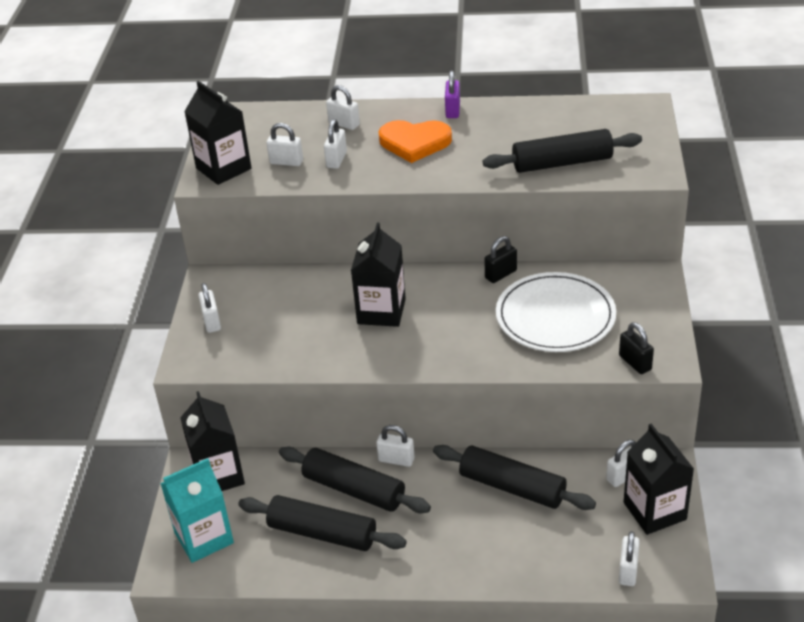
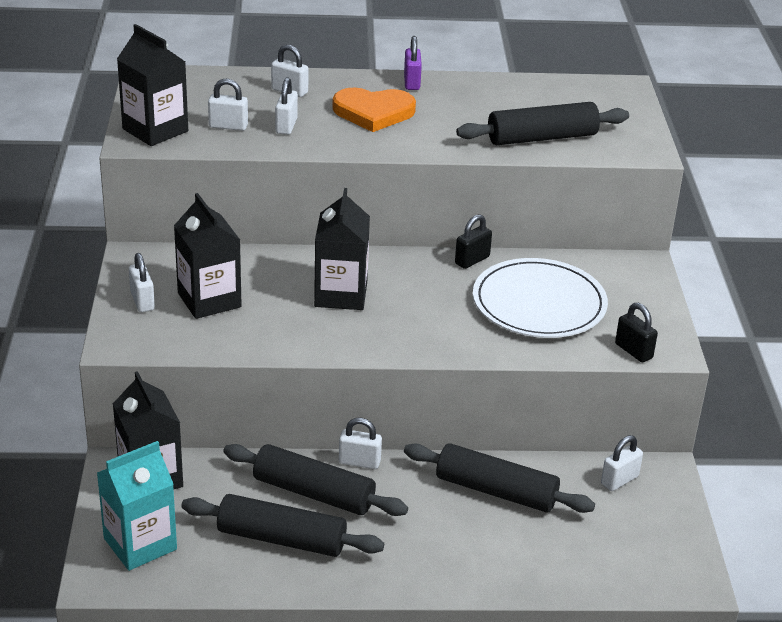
camera: 10 degrees left, 5 degrees down
white padlock [619,531,640,586] -> none
black carton [624,424,694,535] -> black carton moved to [174,193,242,319]

